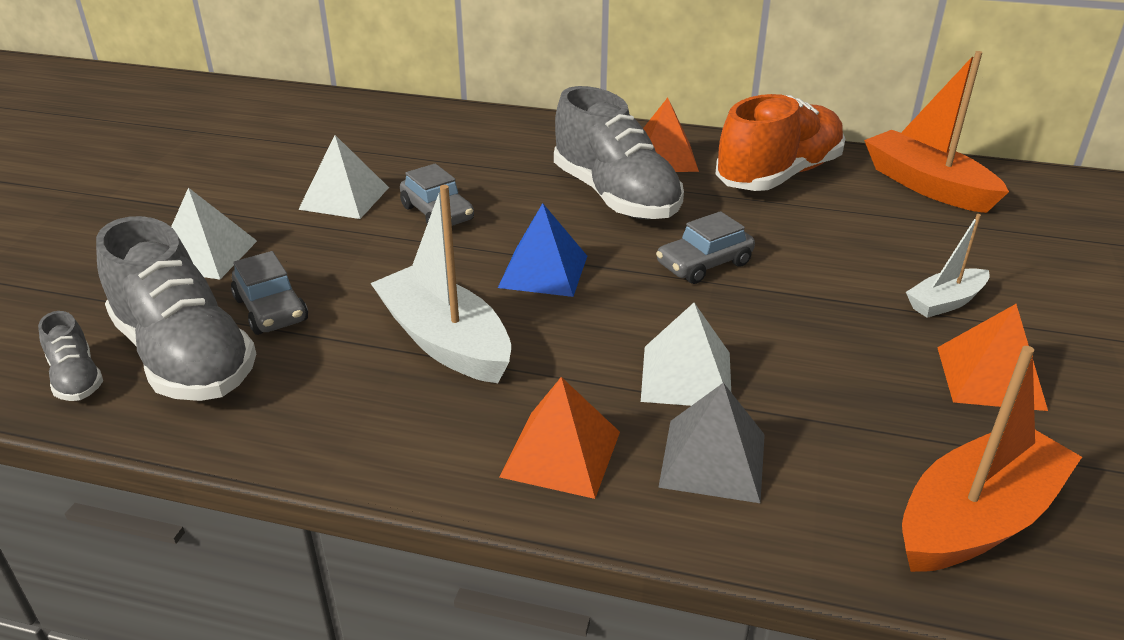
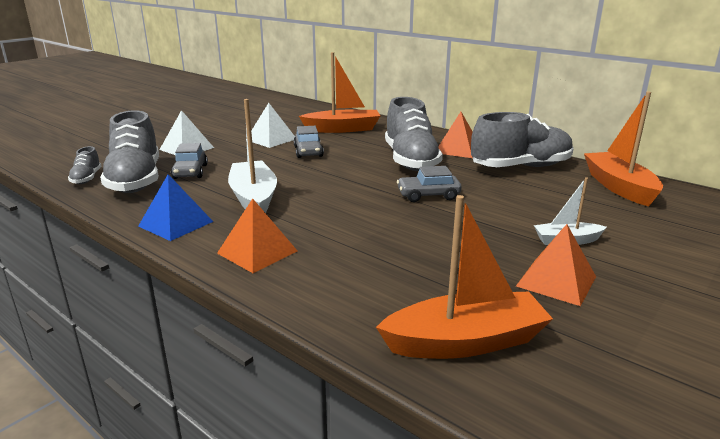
camera: 25 degrees right, 10 degrees down
blue pyramid [498,203,587,297] -> blue pyramid moved to [138,174,213,241]
white pyramid [641,303,731,406] -> none
grey pyramid [658,383,765,503] -> none
orange shoe [715,94,845,191] -> grey shoe [471,112,574,167]
none -> orange boat [299,52,381,133]

